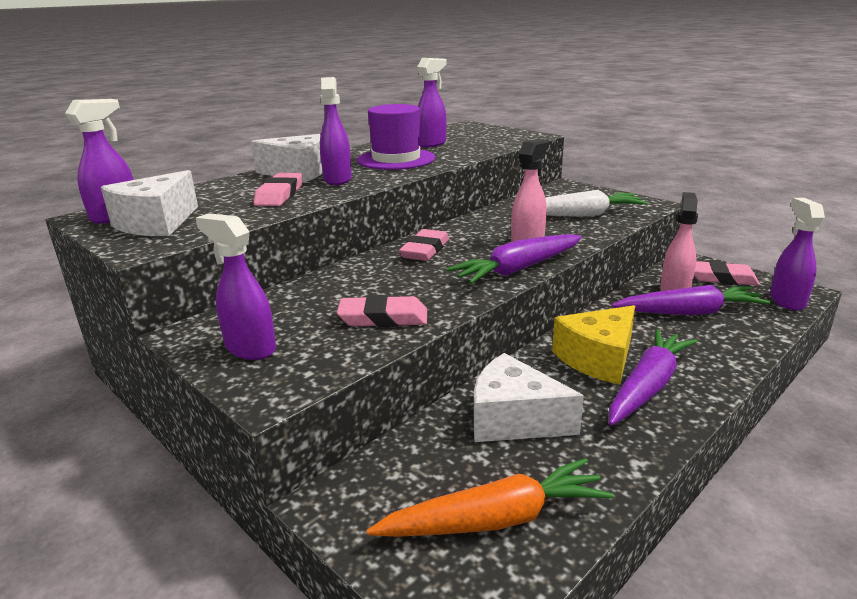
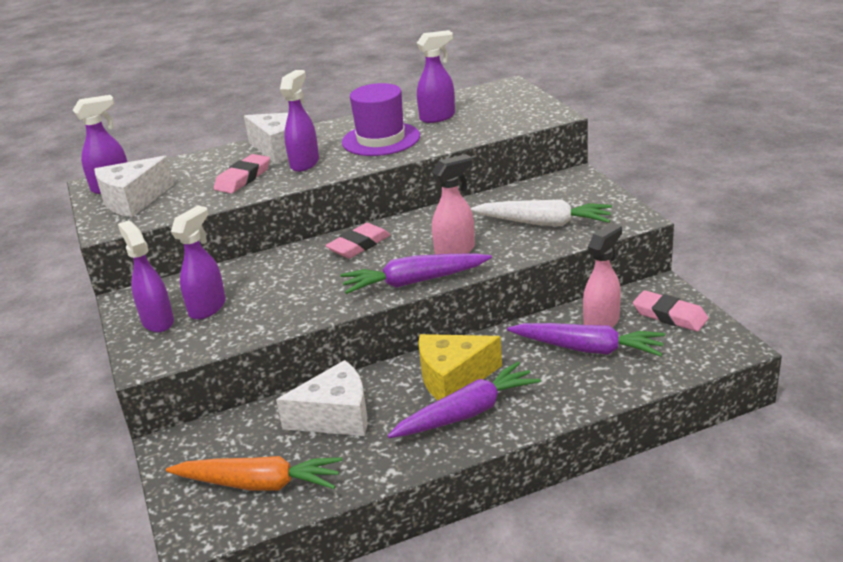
camera: 25 degrees right, 5 degrees up
pink eraser [337,295,427,327] -> none
white cheese [474,353,584,442] -> white cheese turned 120 degrees clockwise [276,360,367,436]
purple spray bottle [770,198,825,310] -> purple spray bottle moved to [171,206,226,320]

